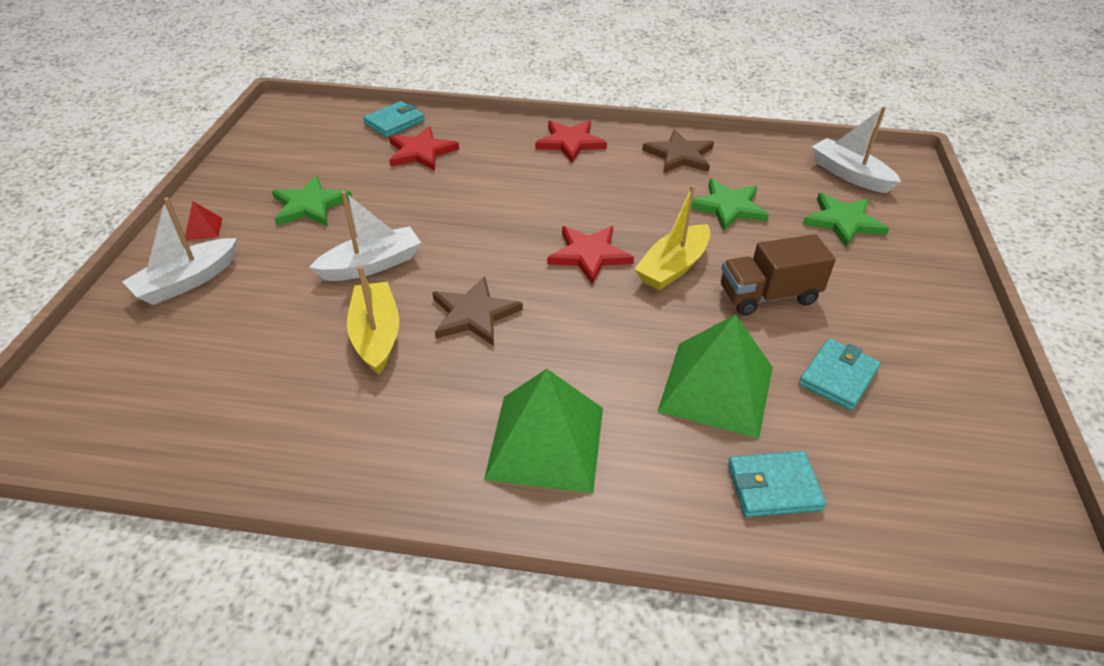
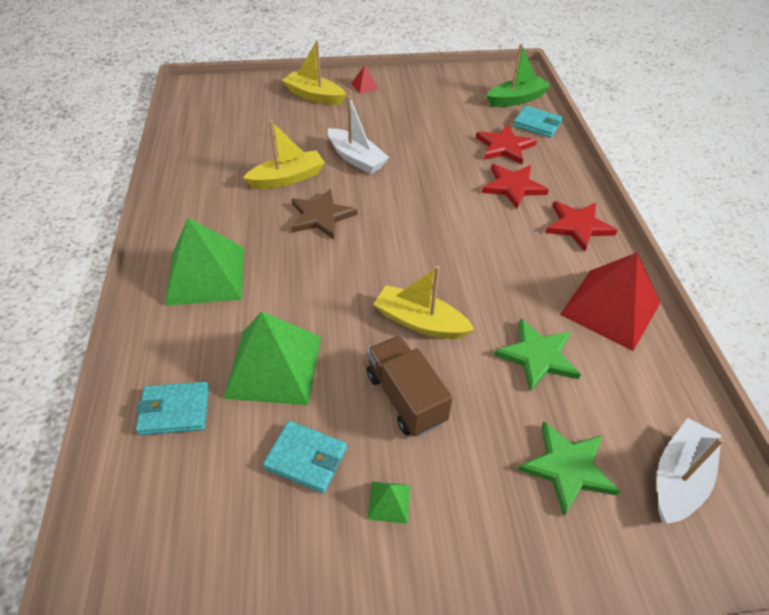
camera: 75 degrees right, 5 degrees up
white boat [122,197,237,305] -> yellow boat [282,41,346,105]
green star [272,176,352,226] -> none
red star [547,226,634,284] -> red star moved to [482,164,549,209]
brown star [642,129,714,173] -> red pyramid [560,252,660,351]
turquoise wallet [728,451,826,517] -> turquoise wallet turned 75 degrees counterclockwise [136,382,209,435]
none -> green pyramid [367,481,410,524]
none -> green boat [486,44,551,107]

